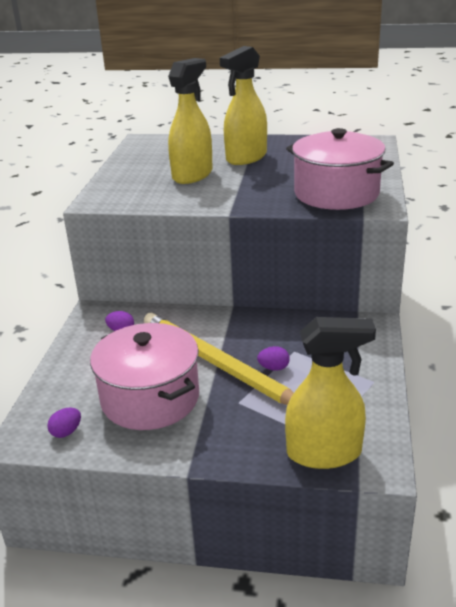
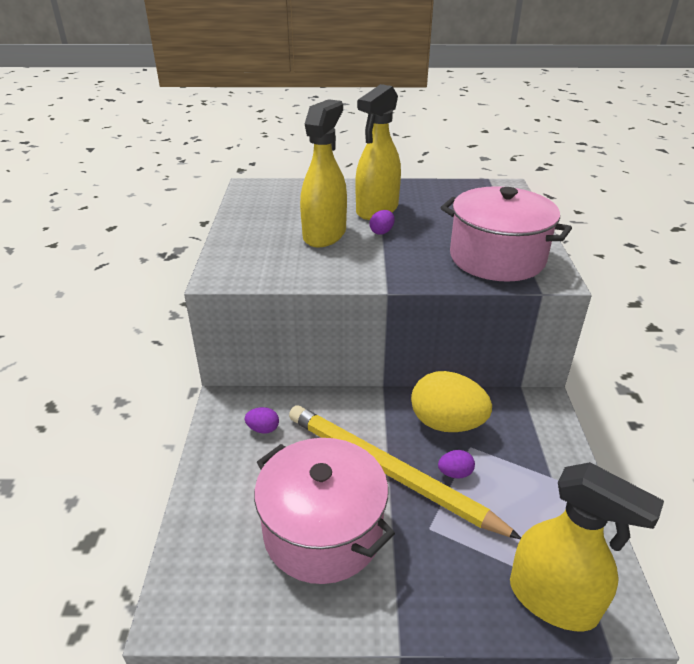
camera: 10 degrees left, 5 degrees up
purple egg [47,408,81,438] -> purple egg moved to [369,210,395,235]
yellow spray bottle [285,317,376,469] -> yellow spray bottle turned 45 degrees clockwise [510,462,664,631]
none -> yellow egg [411,371,492,432]

